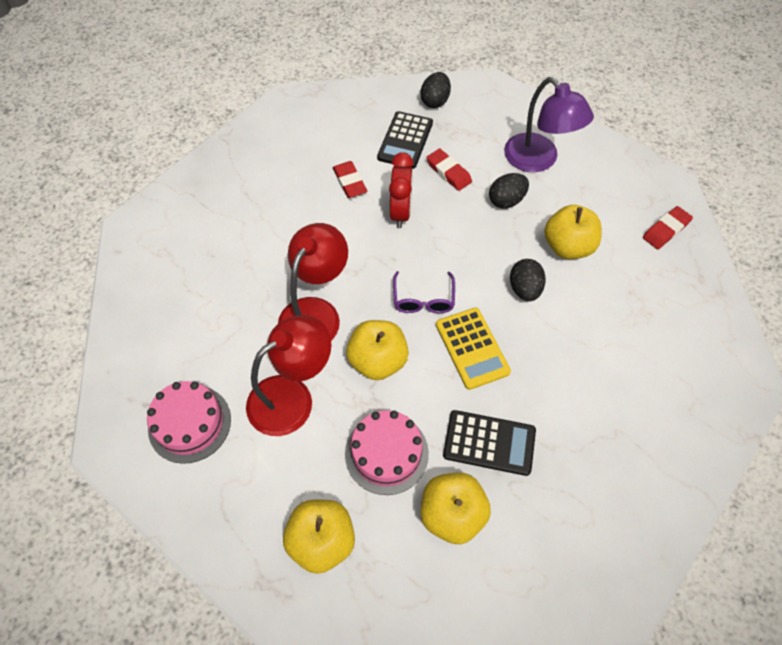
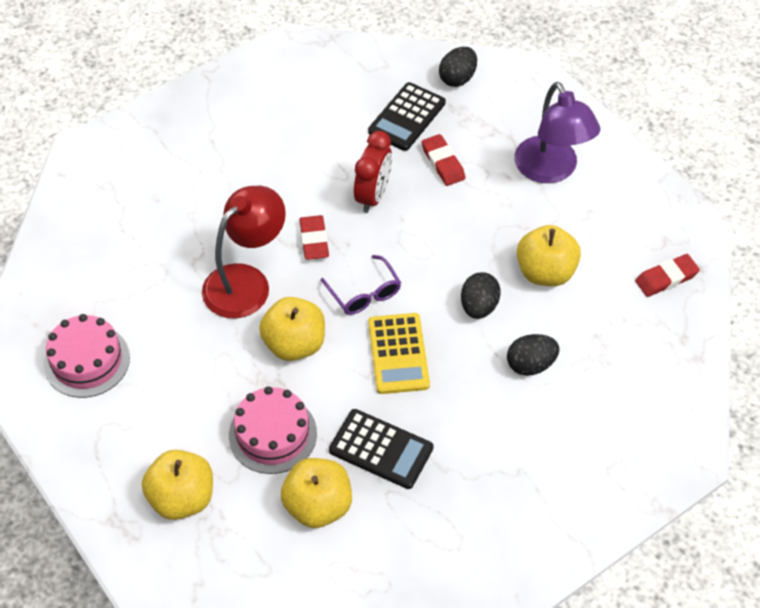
camera: 15 degrees right, 5 degrees down
red lamp [246,315,331,436] -> none
red eraser [333,161,368,198] -> red eraser moved to [299,215,329,260]
purple glasses [393,271,455,313] -> purple glasses turned 45 degrees counterclockwise [321,255,401,315]
black egg [489,173,529,208] -> black egg moved to [507,334,560,376]

